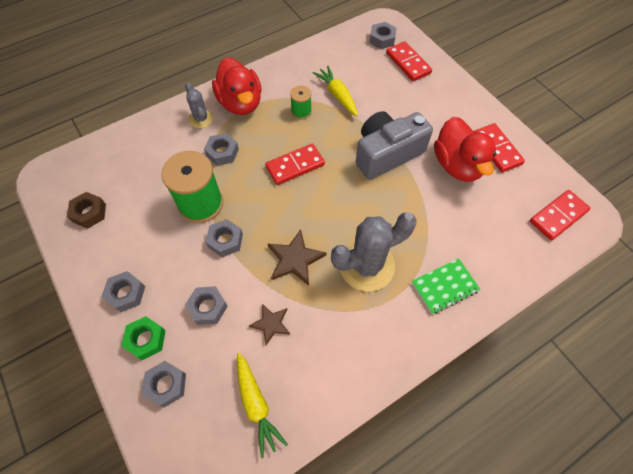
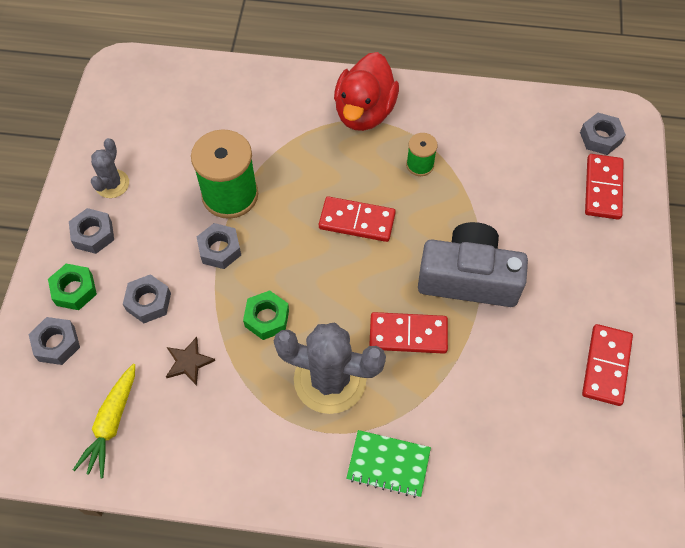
camera: 40 degrees right, 0 degrees up
brown nut [67,192,106,229] -> none
grey cactus [185,82,214,128] -> grey cactus moved to [91,138,129,198]
grey nut [204,133,239,166] -> none
brown star [268,229,326,286] -> green nut [243,290,289,340]
yellow carrot [313,66,358,116] -> none
red duck [434,117,496,182] -> none
red domino [530,190,591,241] -> red domino moved to [369,312,448,354]

